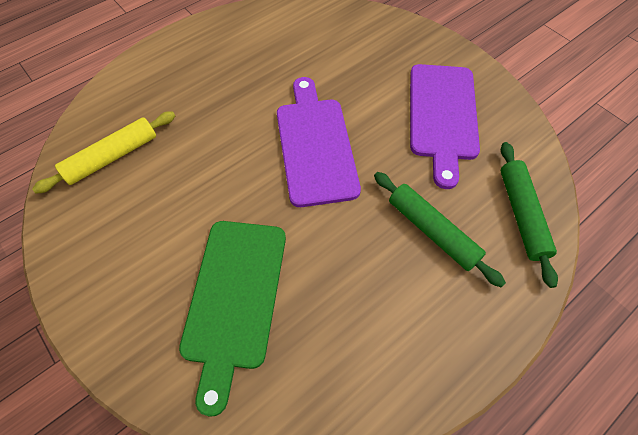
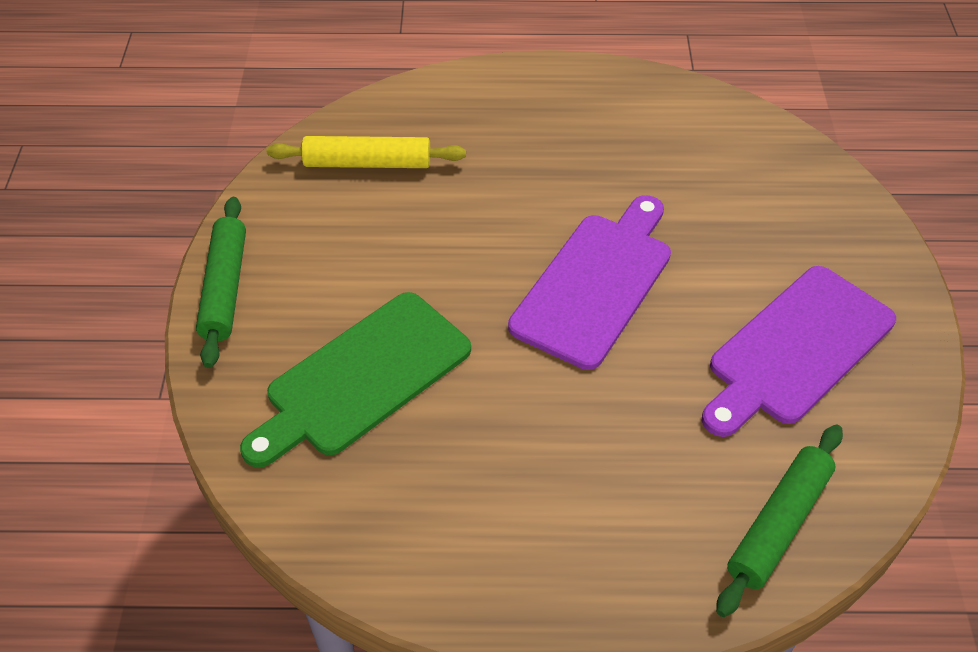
camera: 40 degrees right, 10 degrees down
green rolling pin [374,172,506,287] -> green rolling pin moved to [196,197,246,368]

